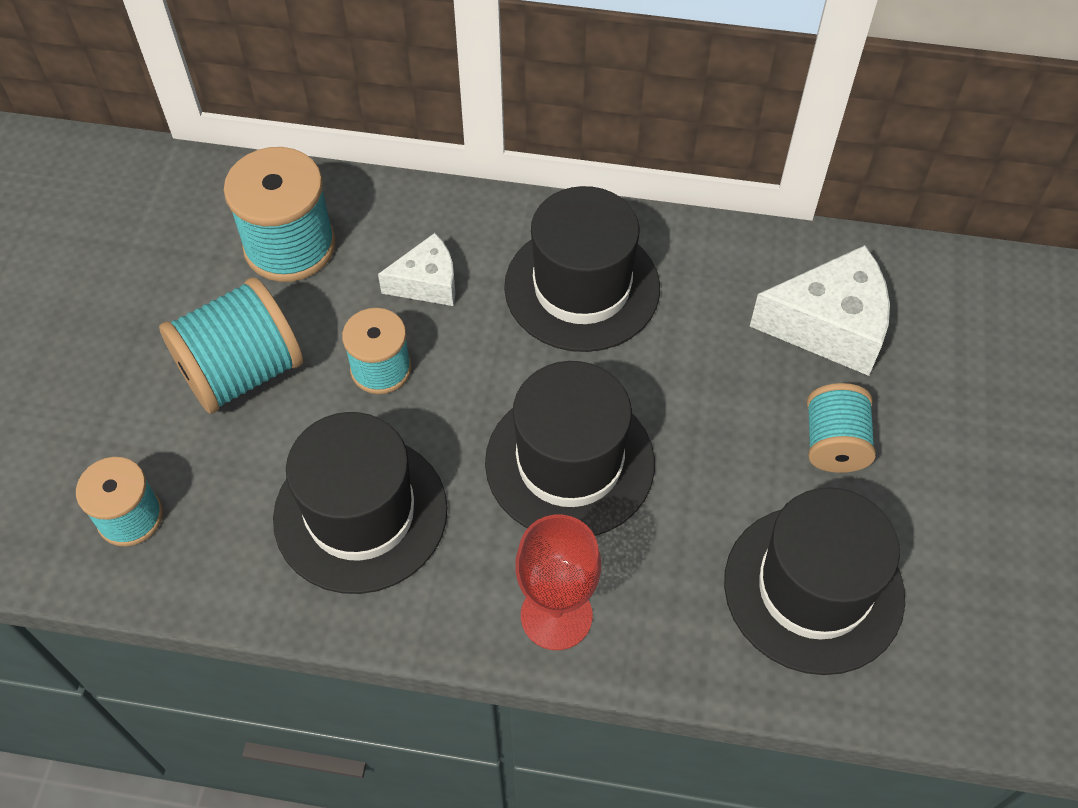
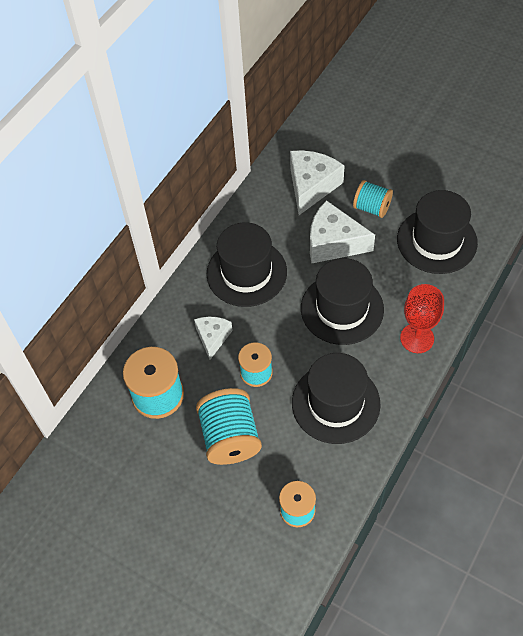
camera: 65 degrees left, 0 degrees up
none -> white cheese [310,200,375,263]

